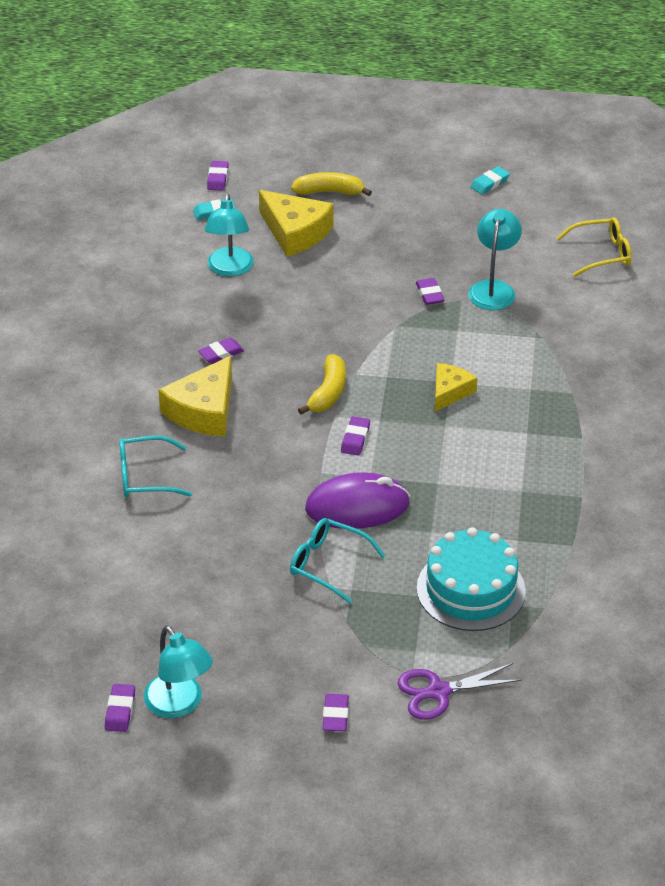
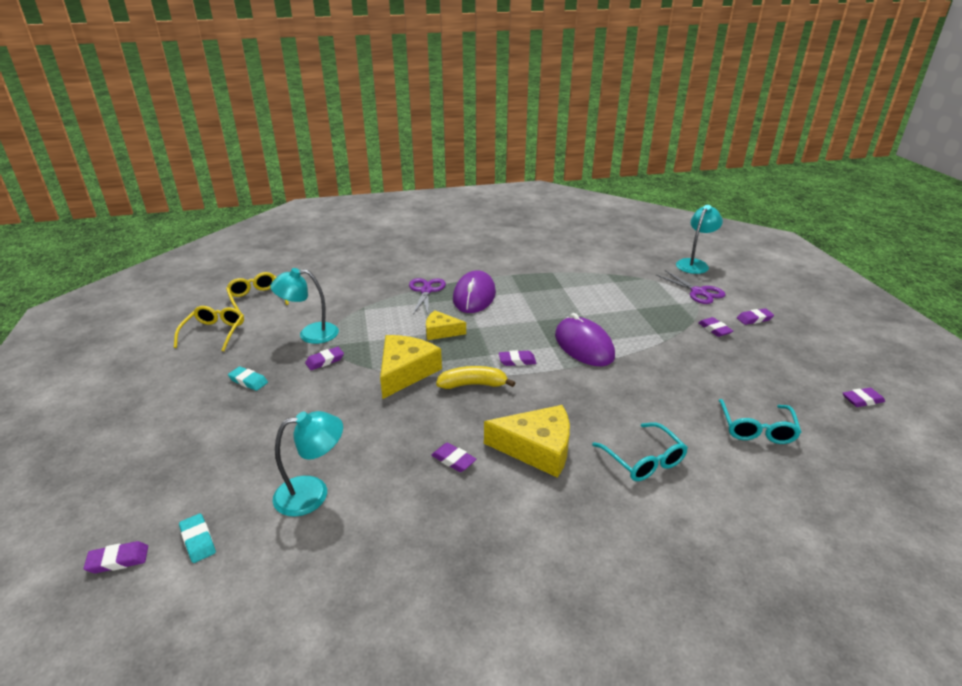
camera: 110 degrees left, 10 degrees down
turquoise lamp [144,626,213,718] -> turquoise lamp moved to [676,205,723,274]
yellow cheese [259,190,334,257] -> yellow cheese moved to [380,335,442,399]
turquoise glasses [290,518,386,604] -> turquoise glasses moved to [718,399,801,444]
yellow banana [291,172,372,196] -> none
turquoise cake [417,527,526,631] -> none
turquoise eraser [471,166,510,194] -> turquoise eraser moved to [228,366,268,391]
none -> yellow glasses [174,306,244,351]
none -> purple scissors [409,278,446,314]
none -> purple mouse [453,270,496,313]
none -> purple eraser [698,317,733,337]

